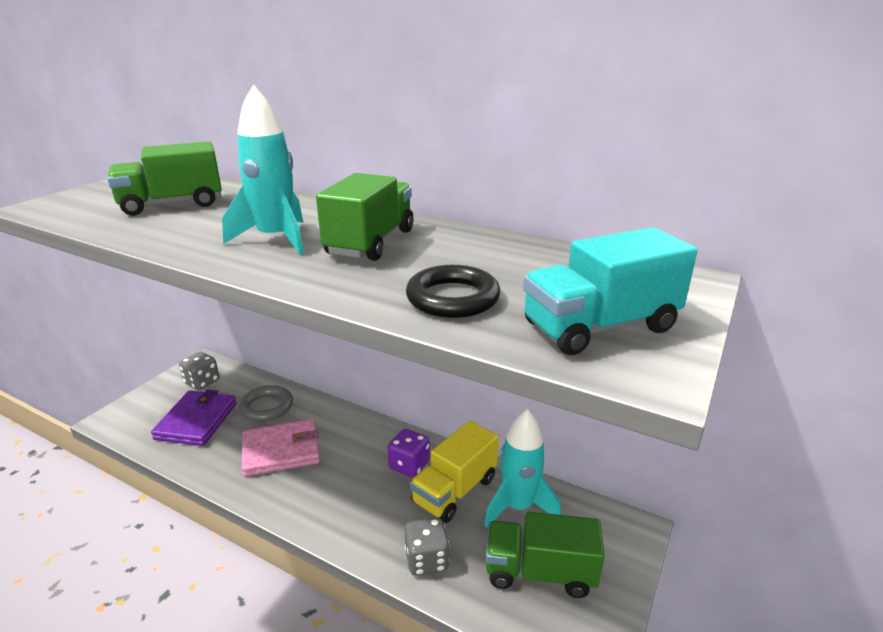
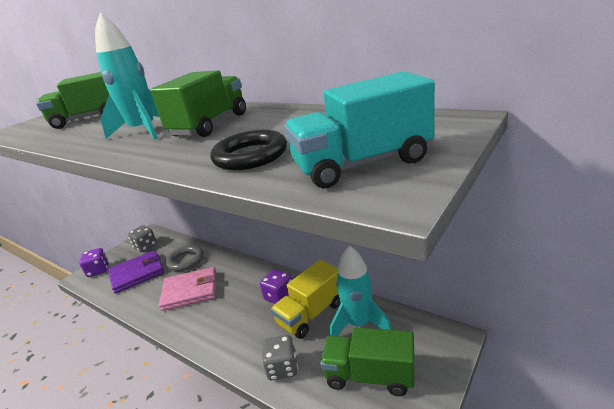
camera: 10 degrees right, 0 degrees up
purple wallet [151,389,237,446] -> purple wallet turned 45 degrees clockwise [108,250,164,294]
none -> purple dice [79,248,109,277]

